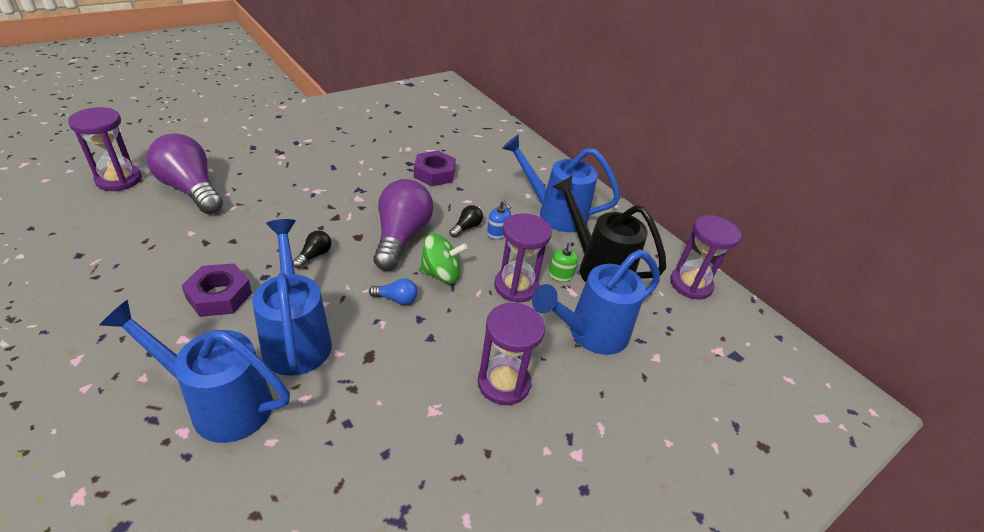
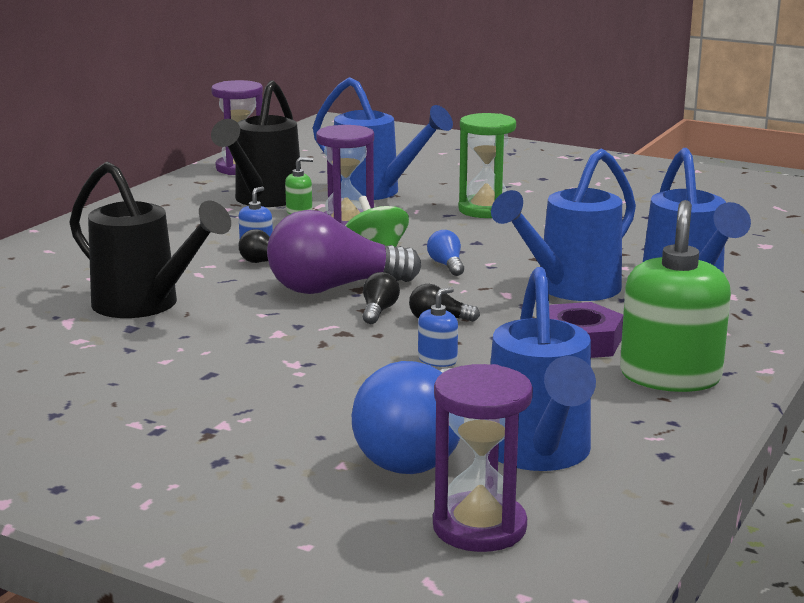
camera: 110 degrees left, 20 degrees down
purple light bulb [146,134,223,214] -> blue light bulb [352,361,460,474]
purple nut [414,151,456,186] -> black watering can [69,161,231,318]
purple hourglass [478,303,545,405] -> green hourglass [458,113,516,218]
blue watering can [502,135,620,232] -> blue watering can moved to [490,267,596,471]
none -> black light bulb [363,272,400,324]
none -> blue soap dispenser [418,287,458,367]
none -> green soap dispenser [620,200,731,392]

